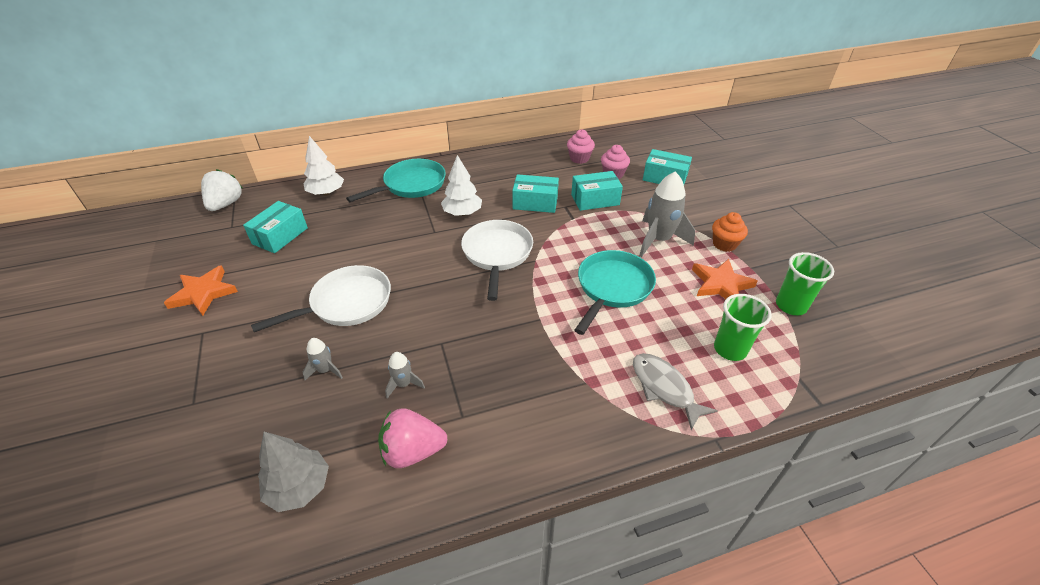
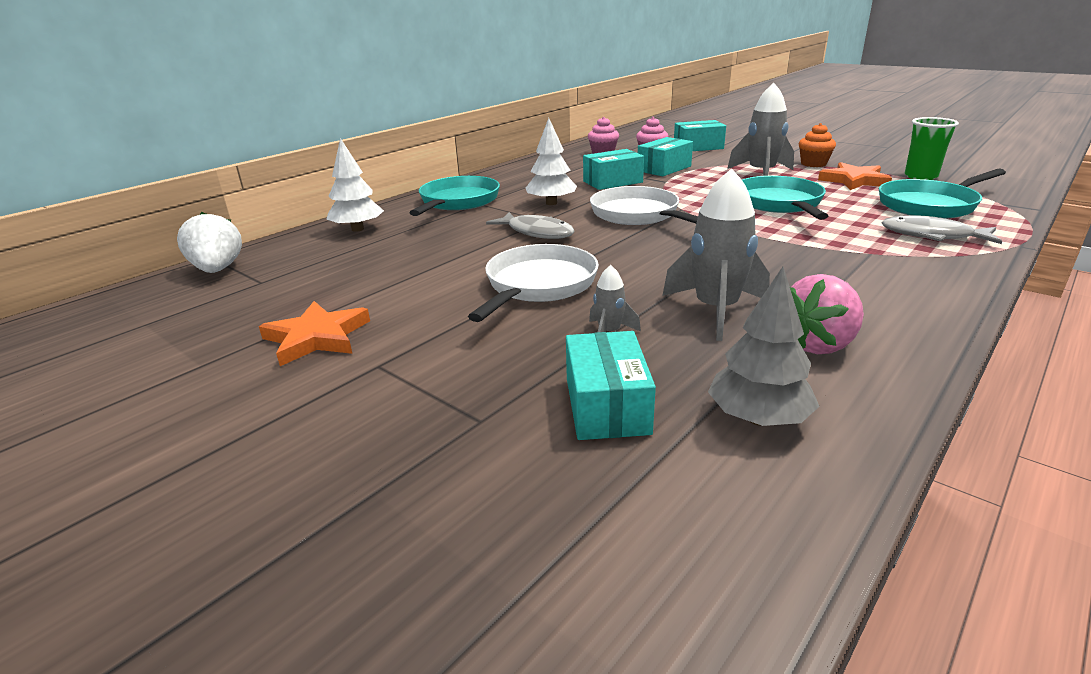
camera: 30 degrees left, 15 degrees down
turquoise box [243,201,308,253] -> turquoise box moved to [566,331,656,440]
grey rocket [385,352,425,398] -> grey rocket [662,169,770,341], size x2.03
green cup [714,294,772,361] -> turquoise pan [879,169,1006,219]
none -> grey fish [486,212,575,239]

